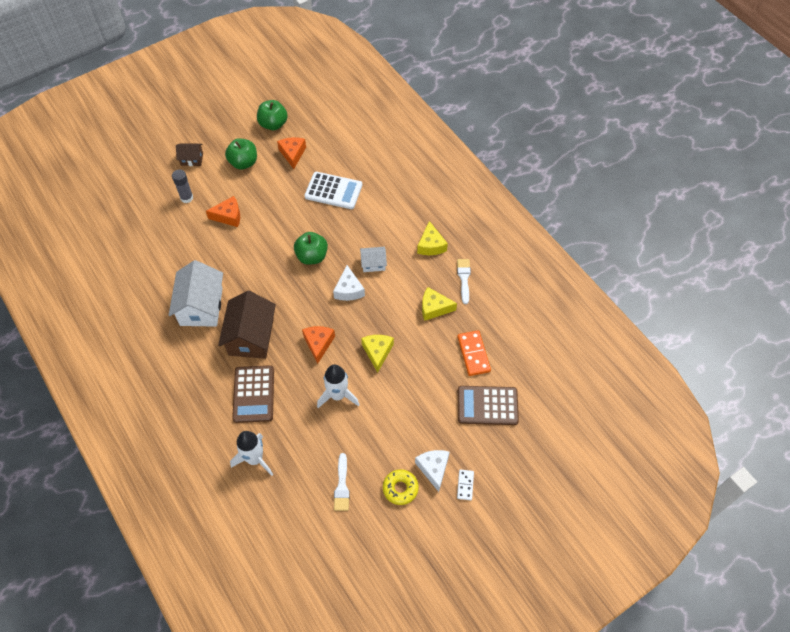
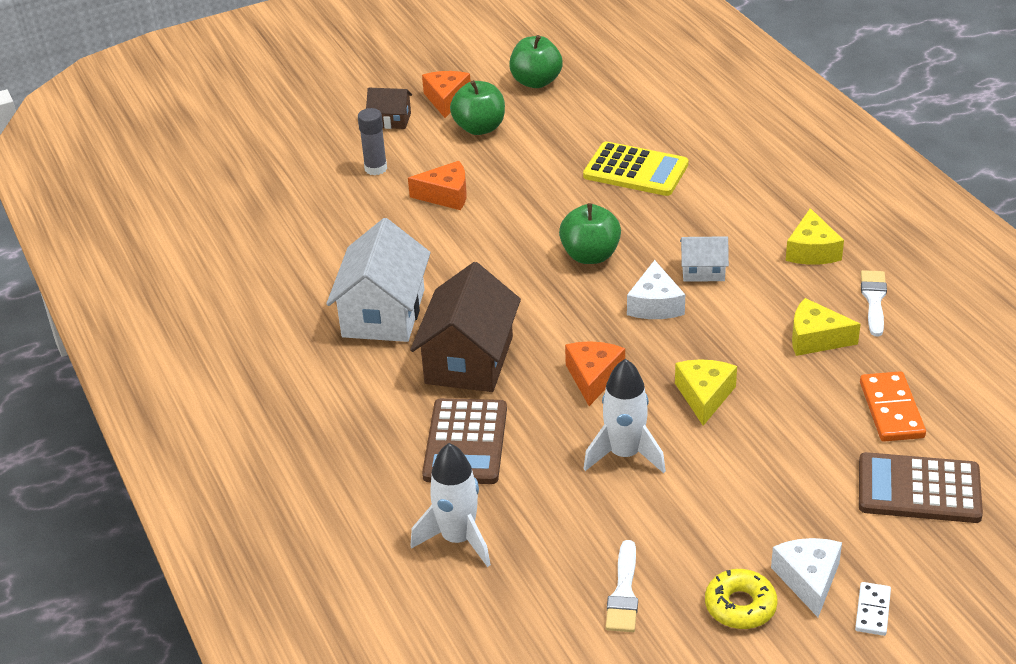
camera: 10 degrees right, 20 degrees down
orange cheese [277,137,306,169] -> orange cheese moved to [422,71,471,118]
white calculator [304,172,362,209] -> yellow calculator [583,141,688,196]

